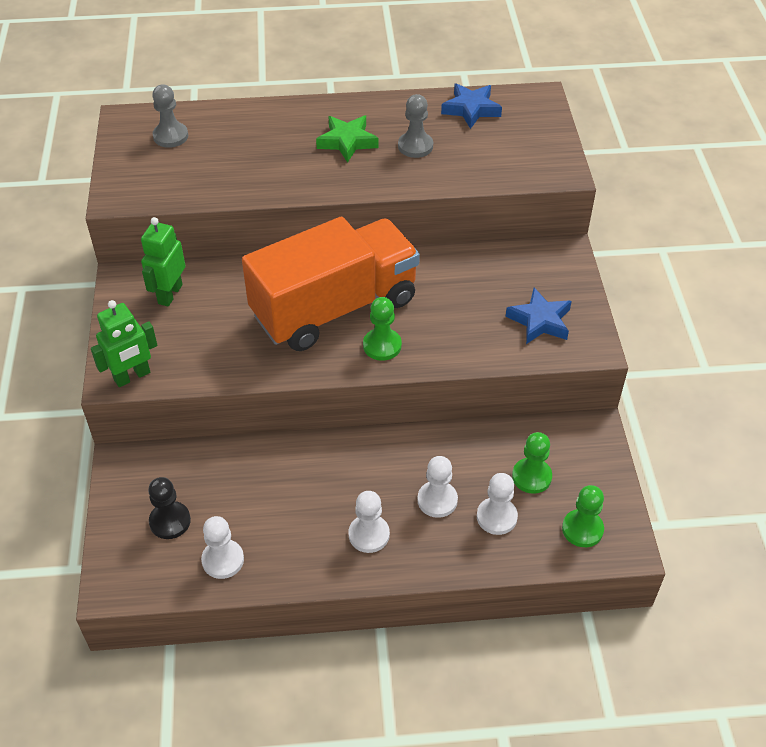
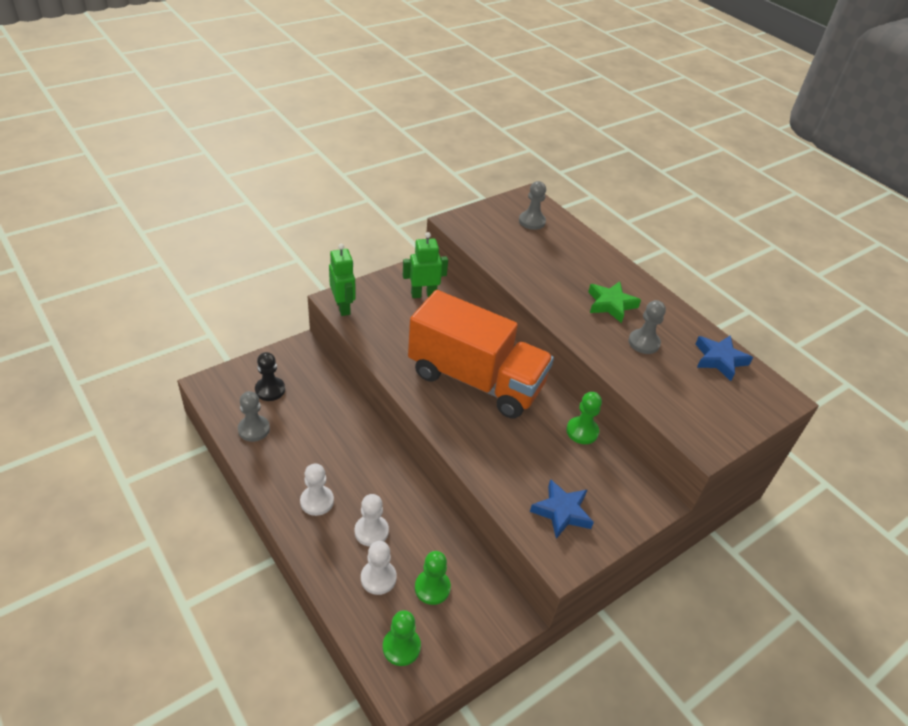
camera: 55 degrees right, 5 degrees down
green robot [91,300,157,387] -> green robot turned 135 degrees counterclockwise [329,244,356,316]
white pawn [201,516,244,579] -> grey pawn [238,391,270,442]
green pawn [363,297,402,361] -> green pawn moved to [566,392,602,444]

